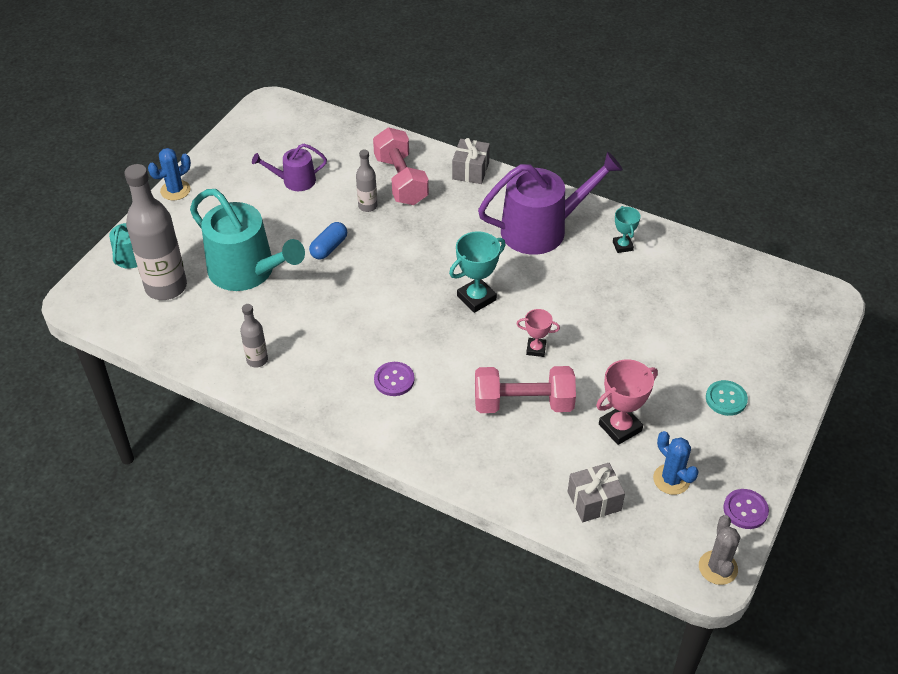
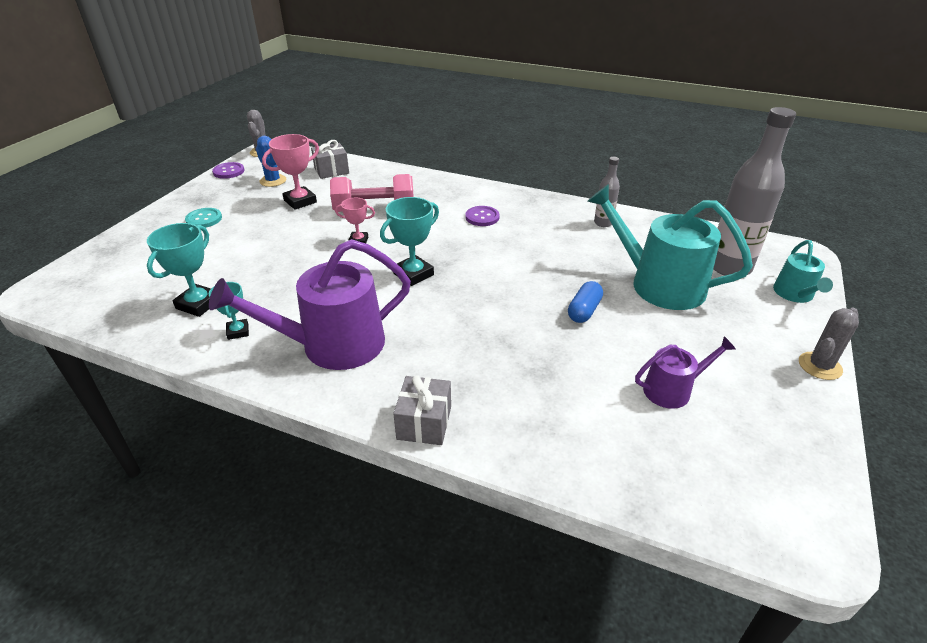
camera: 175 degrees right, 10 degrees down
blue cactus [148,148,191,200] -> grey cactus [799,307,859,380]
grey bottle [356,149,377,212] -> none
pink dumbbell [373,127,429,205] -> none
none -> turquoise trophy [147,223,211,317]

